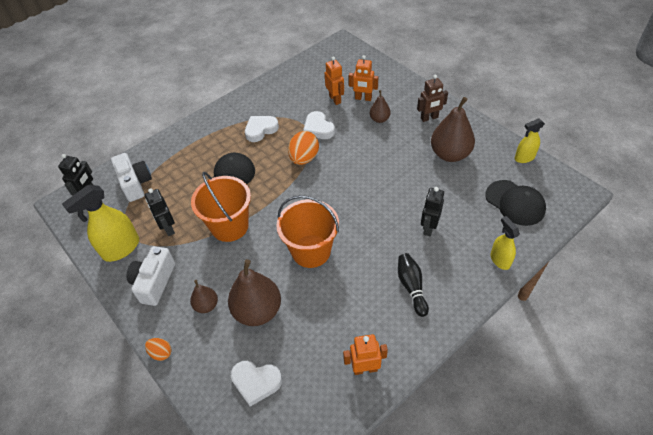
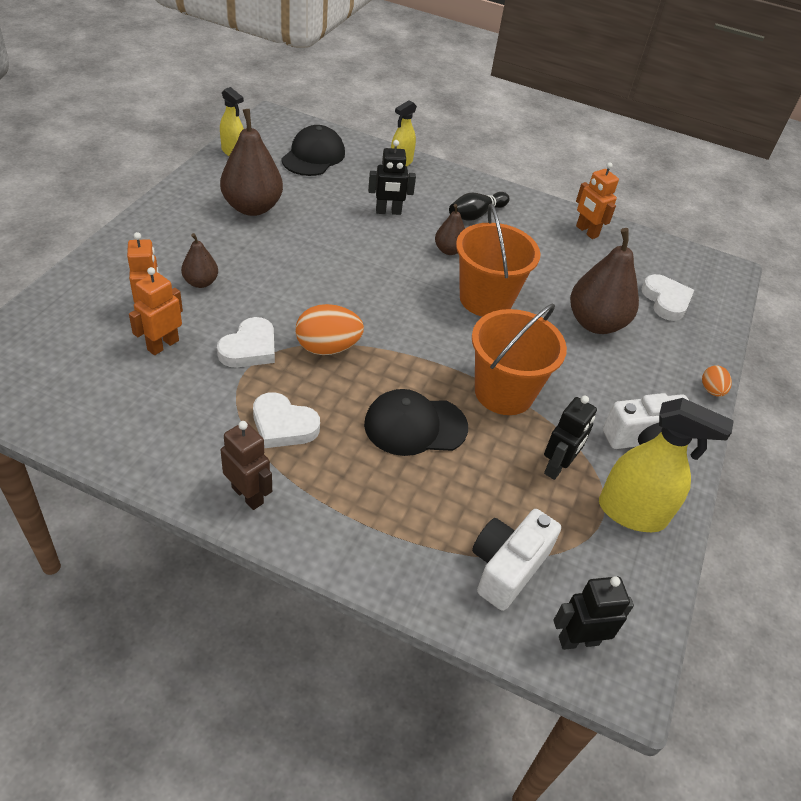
camera: 125 degrees left, 5 degrees down
brown pear [190,280,218,313] -> brown pear moved to [435,204,465,255]
brown robot [417,75,448,122] -> brown robot moved to [221,421,272,510]

